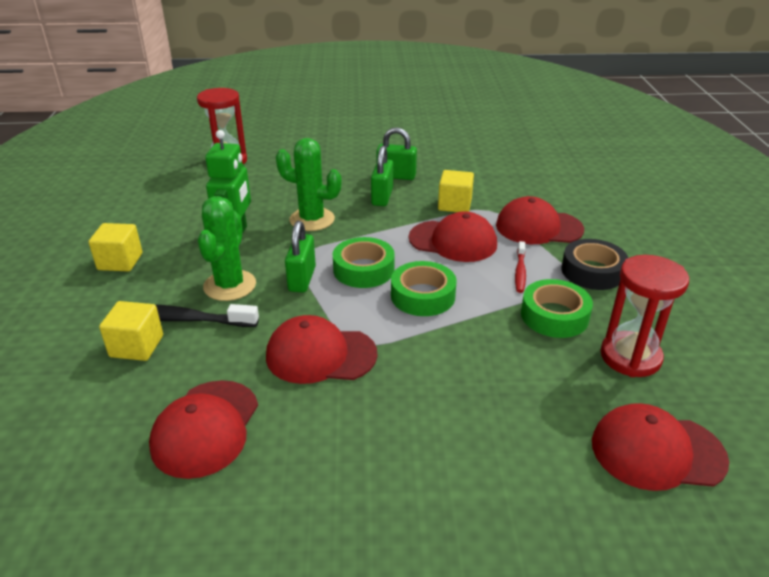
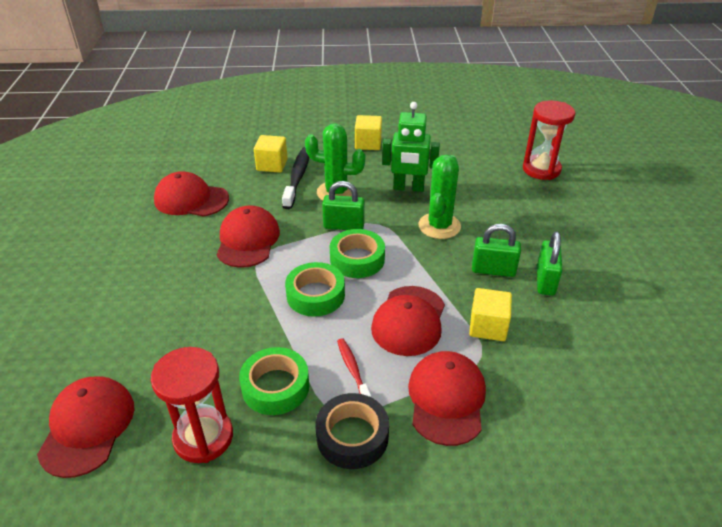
camera: 90 degrees right, 5 degrees up
red toothbrush [515,241,526,293] -> red toothbrush turned 60 degrees clockwise [337,338,371,397]

